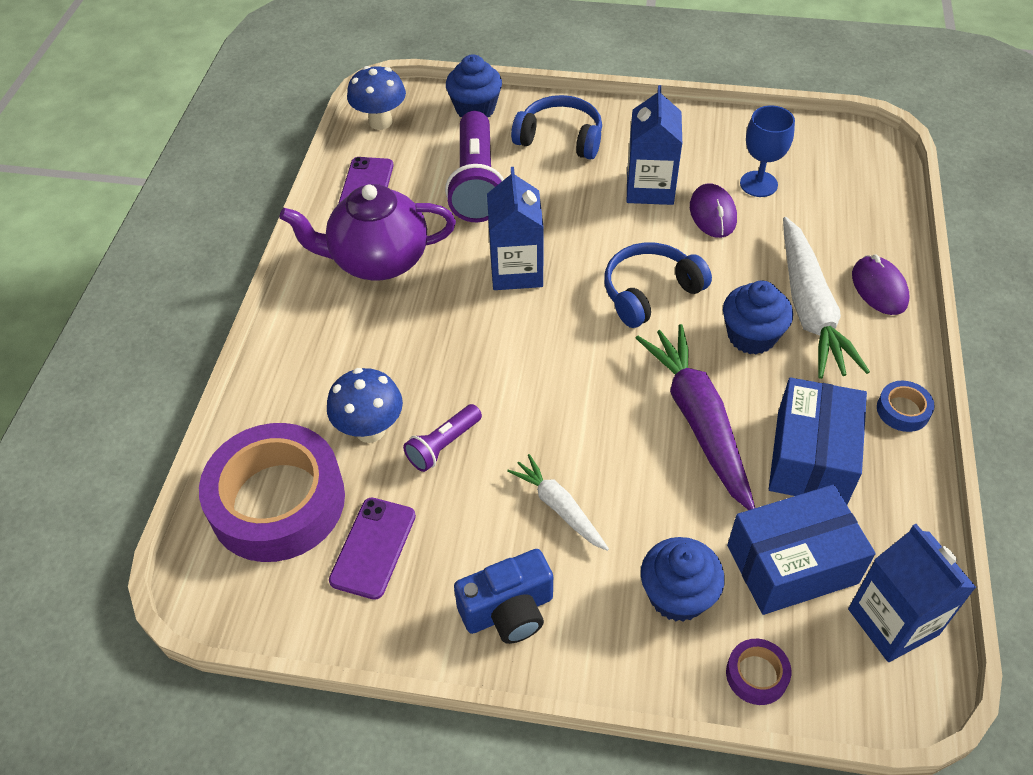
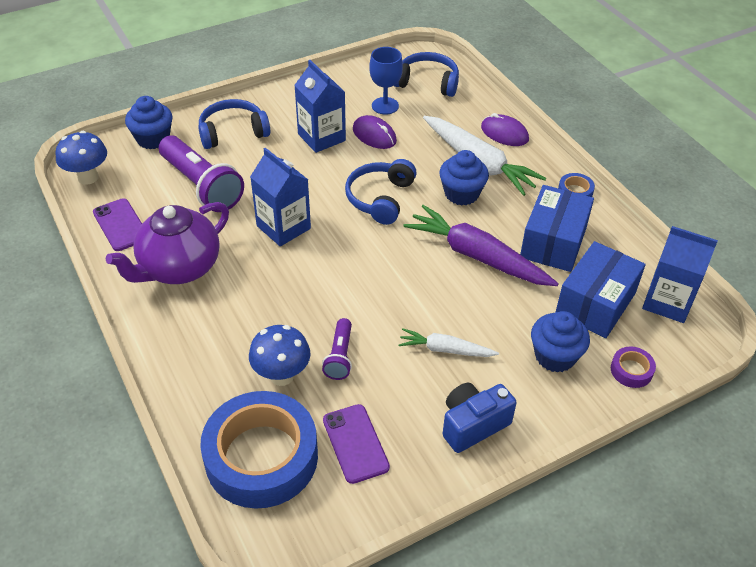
camera: 40 degrees left, 5 degrees down
purple tape [199,423,345,562] -> blue tape [200,391,318,509]
blue camera [454,549,553,644] -> blue camera turned 150 degrees counterclockwise [443,383,517,453]
blue box [769,377,867,505] -> blue box turned 45 degrees clockwise [520,185,594,272]
none -> blue headphones [394,52,459,97]

